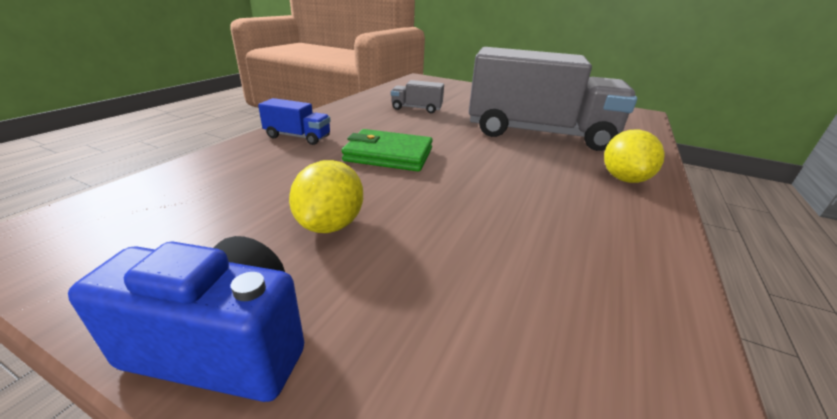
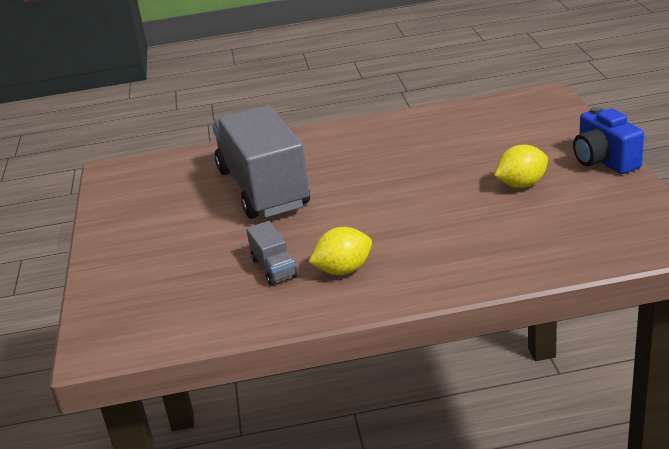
camera: 120 degrees left, 0 degrees up
blue truck [258,98,331,145] -> none
green wallet [342,129,433,171] -> none
yellow lemon [604,130,665,183] -> yellow lemon moved to [309,227,372,275]

